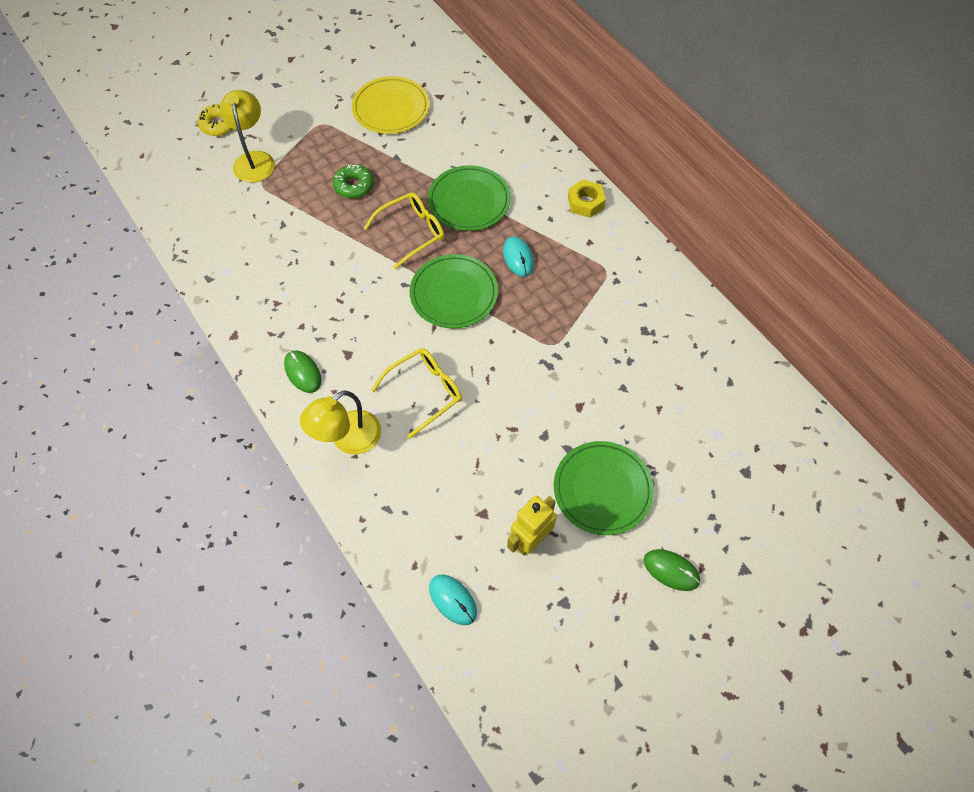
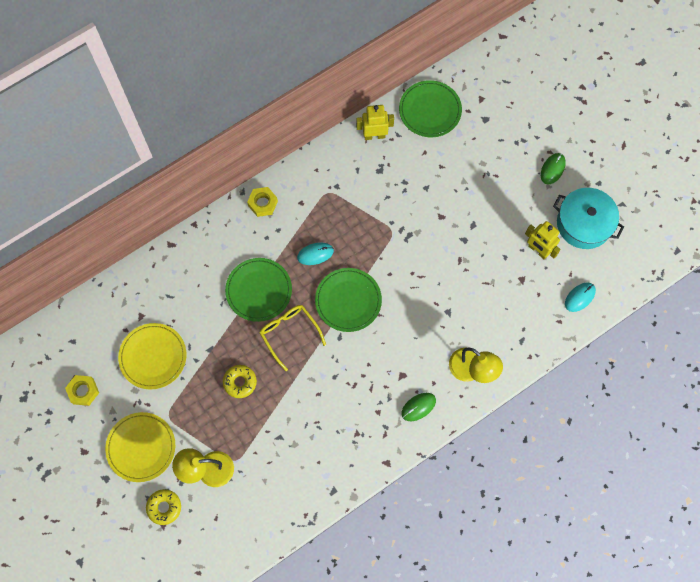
camera: 90 degrees left, 10 degrees up
green donut [333,164,374,199] -> yellow donut [223,365,257,398]
yellow glasses [371,348,462,439] -> none
green plate [554,441,654,535] -> green plate moved to [399,80,462,137]
none -> yellow nut [65,375,99,406]
none -> yellow plate [105,412,175,482]
none -> yellow robot [356,105,394,140]
none -> turquoise pot [553,188,624,249]

